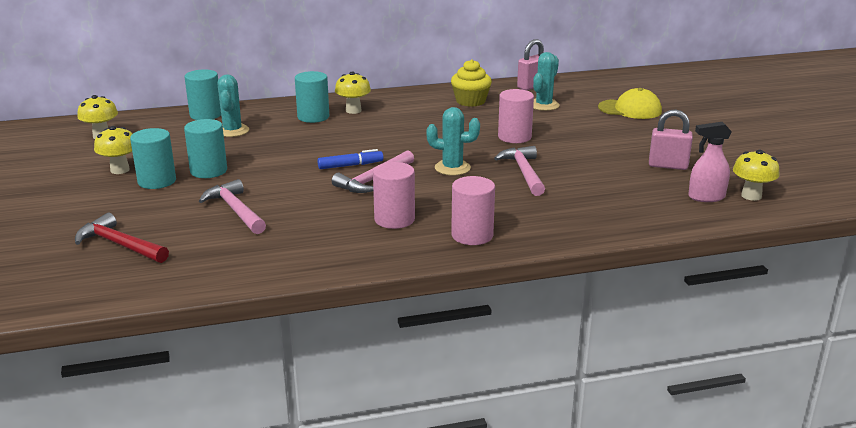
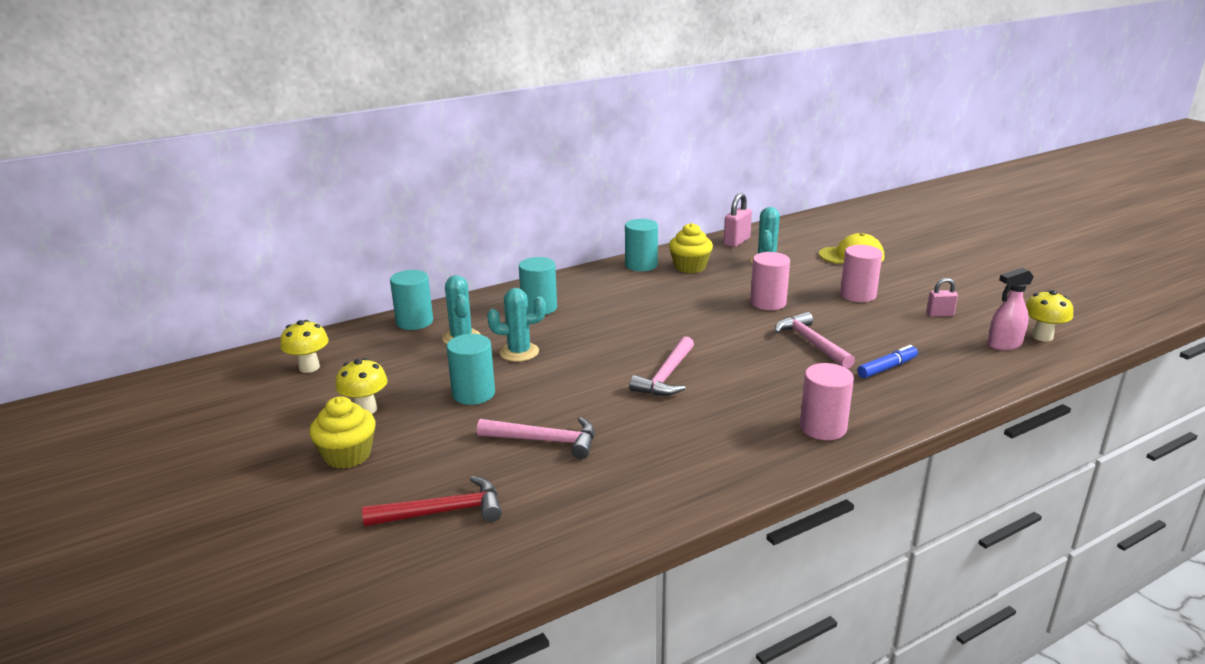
camera: 15 degrees left, 0 degrees up
red hammer [75,213,169,263] -> red hammer turned 150 degrees clockwise [362,476,502,526]
turquoise cylinder [130,128,176,189] -> turquoise cylinder moved to [625,219,658,271]
pink hammer [199,179,266,234] -> pink hammer turned 150 degrees clockwise [477,417,594,459]
blue marker [317,149,384,169] -> blue marker moved to [857,345,918,378]
yellow mushroom [335,72,371,114] -> none
pink cylinder [373,162,415,229] -> pink cylinder moved to [840,245,882,302]
turquoise cactus [426,107,480,176] -> turquoise cactus moved to [487,288,546,362]
pink padlock [649,109,693,170] -> pink padlock [926,278,958,317], size x0.65
none -> yellow cupcake [309,396,376,469]

